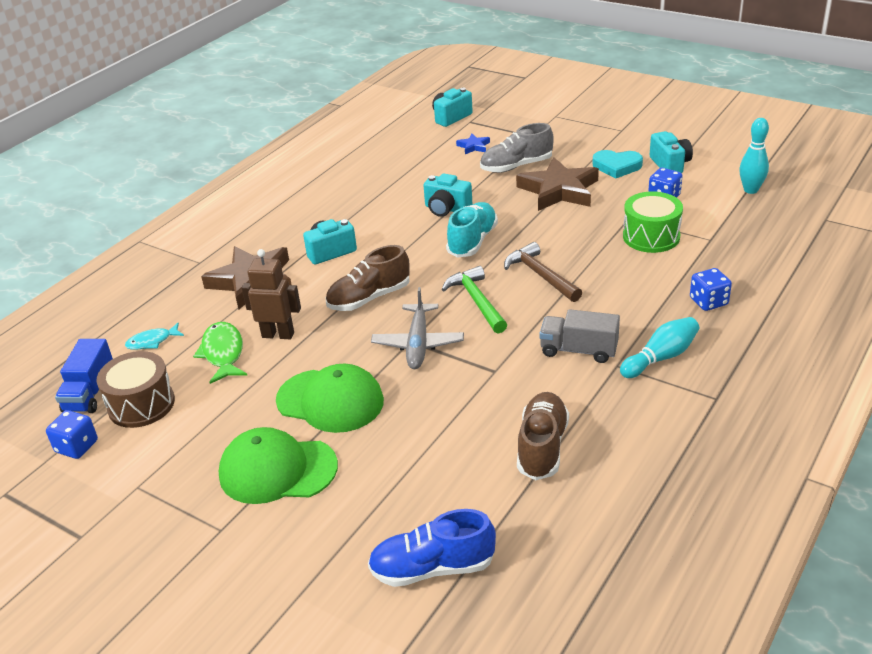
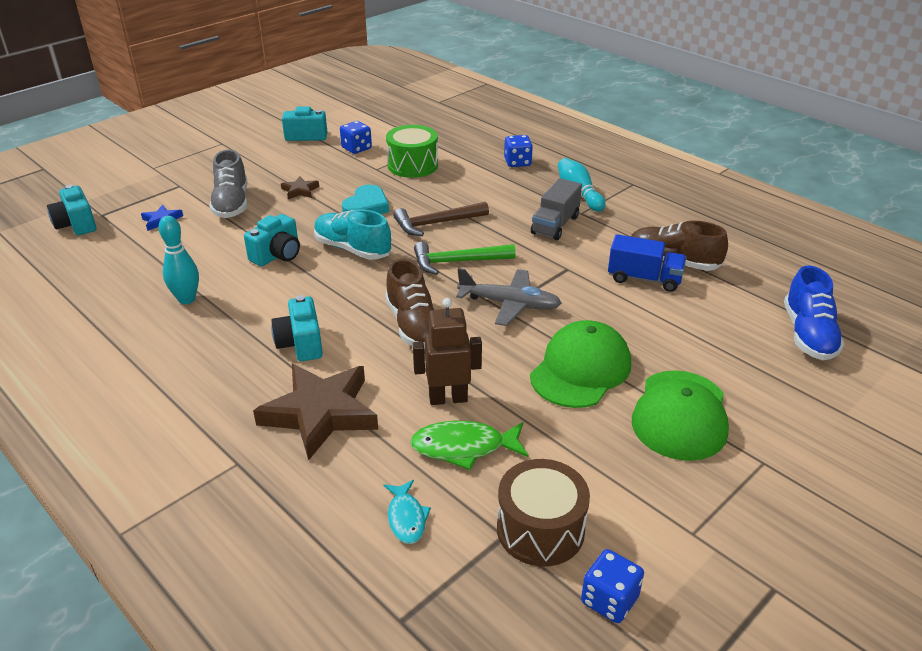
camera: 80 degrees left, 0 degrees up
blue truck [55,339,113,413] -> blue truck moved to [608,234,687,292]
brown robot [242,249,301,339] -> brown robot turned 60 degrees clockwise [413,298,482,405]
brown star [516,157,599,211] -> brown star [281,176,319,199], size x0.45
turquoise heart [592,150,643,178] -> turquoise heart moved to [342,185,389,214]
turquoise bowling pin [739,118,769,194] -> turquoise bowling pin moved to [159,216,199,304]

